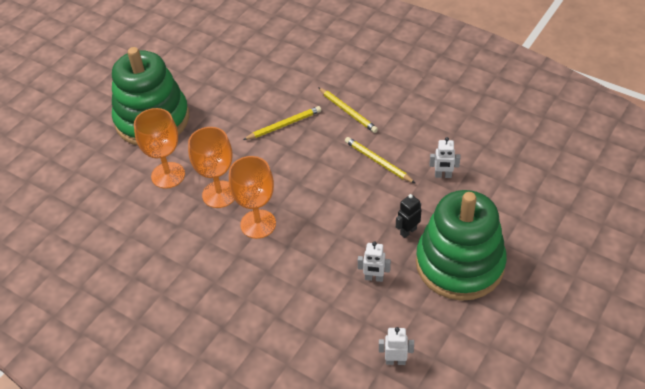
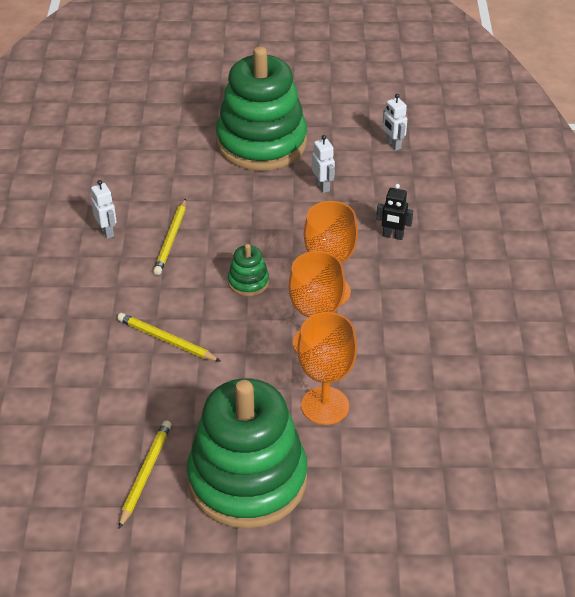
camera: 125 degrees left, 5 degrees down
yellow pencil [318,87,378,133] -> yellow pencil moved to [119,420,171,528]
black robot [396,194,421,238] -> black robot moved to [376,184,413,240]
white robot [430,137,460,178] -> white robot moved to [91,180,117,239]
none -> green stacking toy [228,244,269,296]

